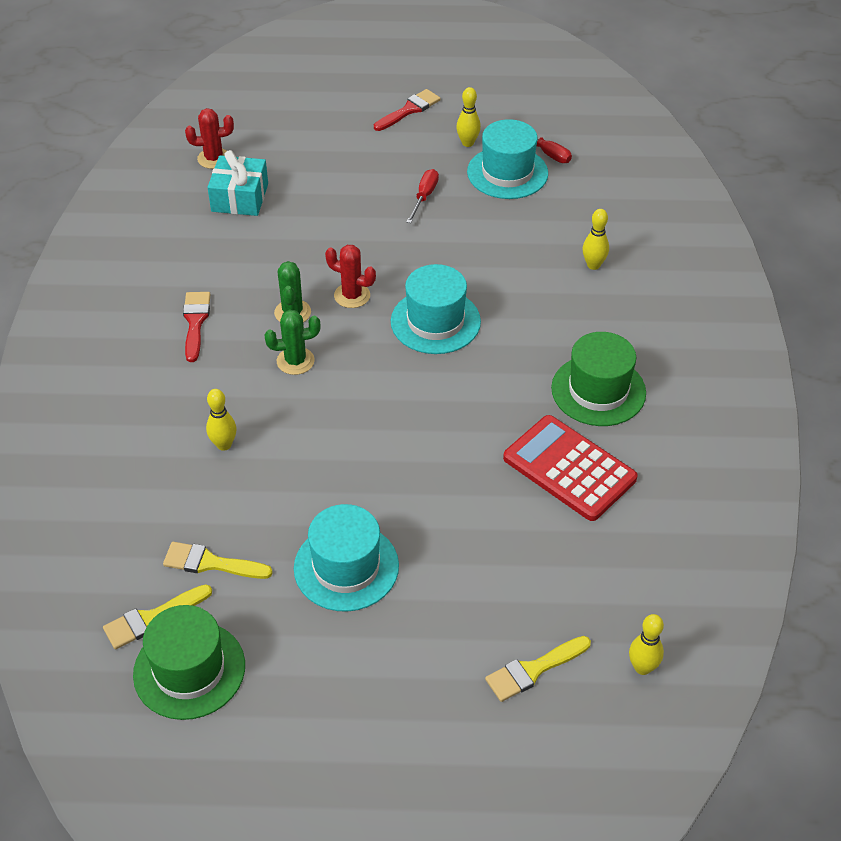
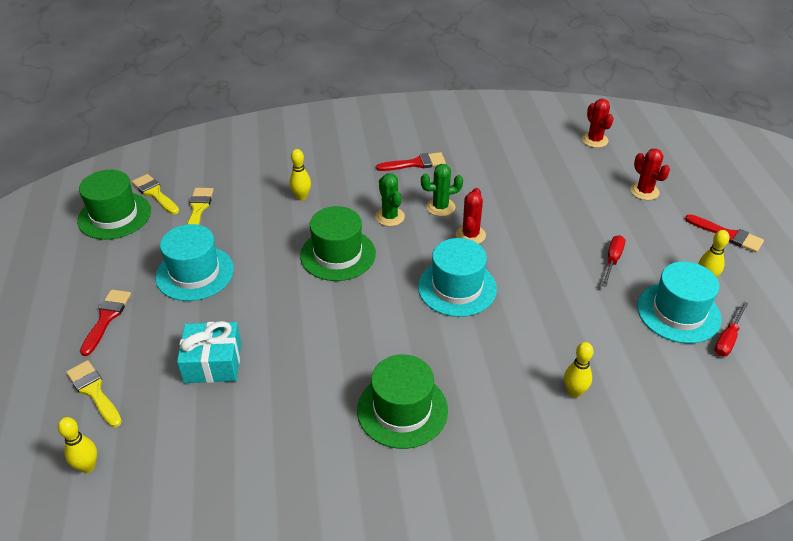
camera: 80 degrees right, 5 degrees down
turquoise gift [207,150,268,216] -> turquoise gift moved to [177,321,242,383]
red screwdriver [407,169,439,223] -> red screwdriver turned 75 degrees counterclockwise [602,235,625,287]
red calculator [503,415,638,521] -> none
none -> red brush [80,289,131,356]
none -> green hat [300,206,376,281]
none -> red cactus [630,148,670,200]

